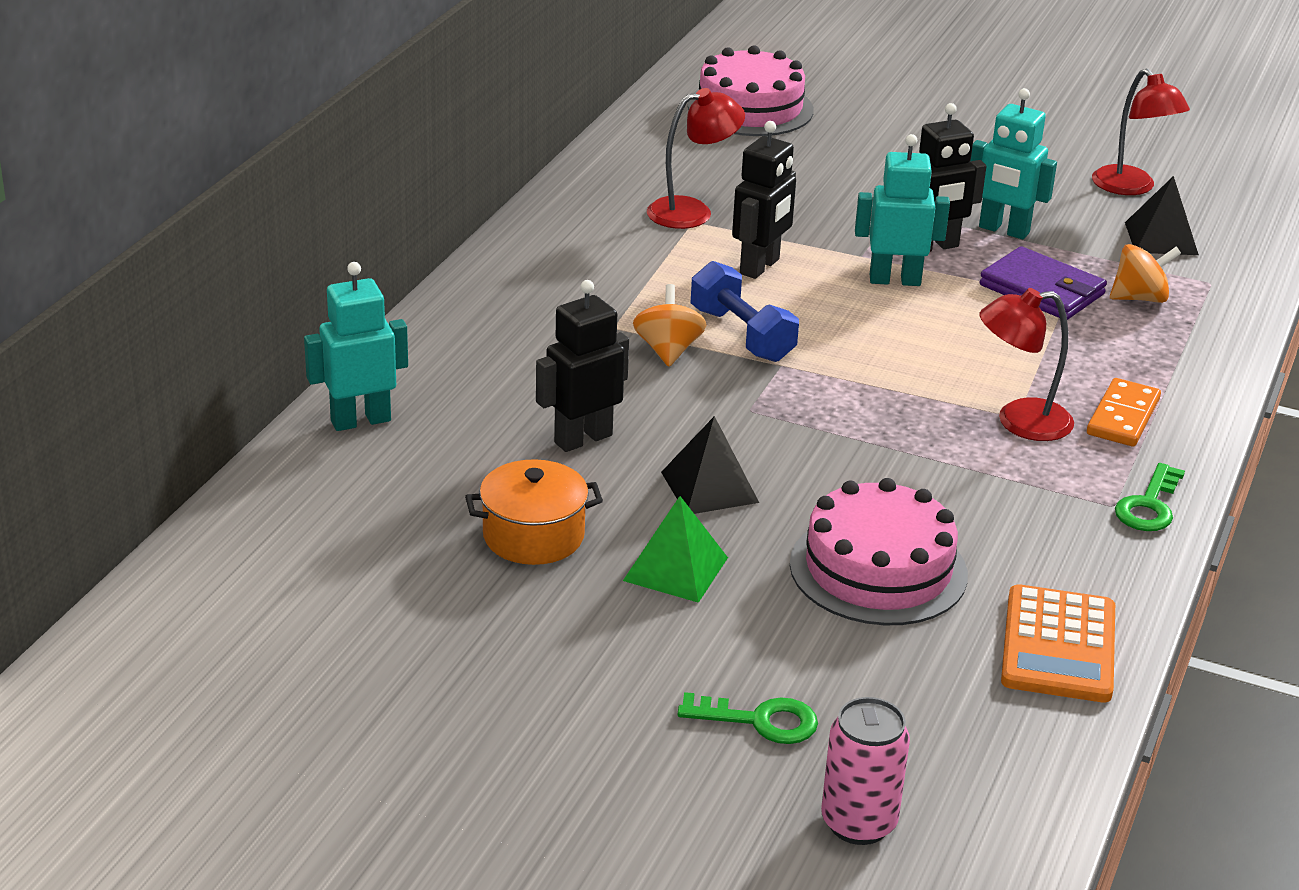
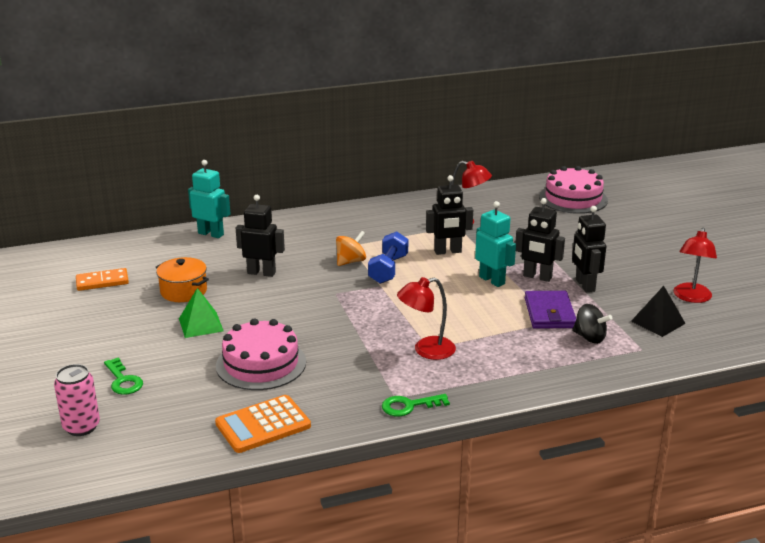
camera: 50 degrees right, 5 degrees down
black pyramid [661,416,759,514] -> none
turquoise robot [970,88,1057,239] -> black robot [572,206,606,293]
red lamp [979,288,1074,441] -> red lamp turned 60 degrees counterclockwise [397,277,456,360]
orange domino [1087,378,1161,446] -> orange domino moved to [76,268,129,291]
orange spinning top [1110,244,1181,303] -> black spinning top [572,304,612,344]

